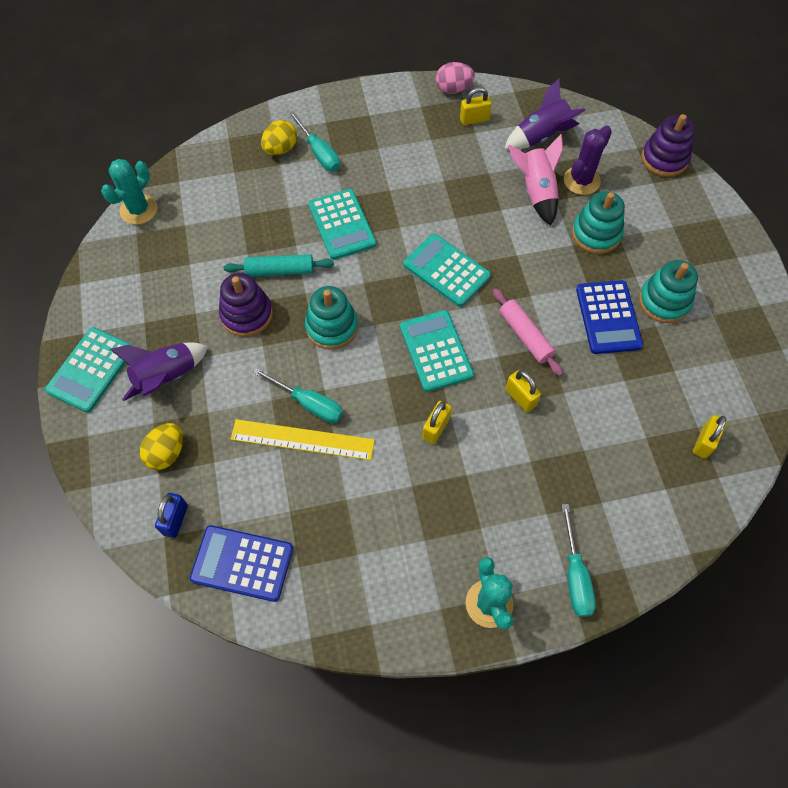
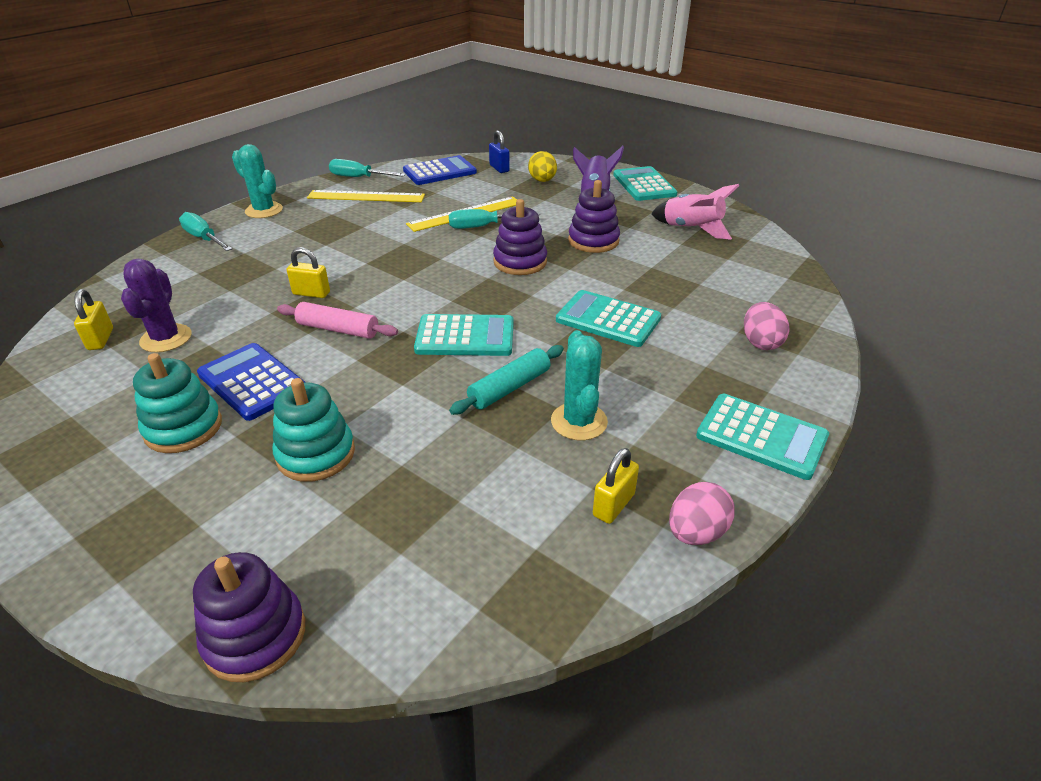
camera: 140 degrees right, 25 degrees down
turquoise cactus [101,159,157,225] -> turquoise cactus moved to [551,330,608,440]
turquoise rolling pin [224,254,334,277] -> turquoise rolling pin moved to [449,345,564,415]
yellow egg [261,120,297,155] -> pink egg [744,302,789,350]
turquoise screwdriver [289,111,340,171] -> turquoise screwdriver moved to [329,159,406,177]
turquoise stacking toy [305,286,358,350] -> purple stacking toy [493,199,547,275]
turquoise calculator [400,310,474,392] -> turquoise calculator moved to [696,394,829,480]
yellow padlock [422,401,452,444] -> none
purple rocket [504,79,586,150] -> none
pink rocket [508,134,563,225] -> pink rocket moved to [651,184,739,240]
purple cactus [564,125,612,195] -> purple cactus moved to [121,259,192,353]
none -> yellow ruler [307,190,425,202]

